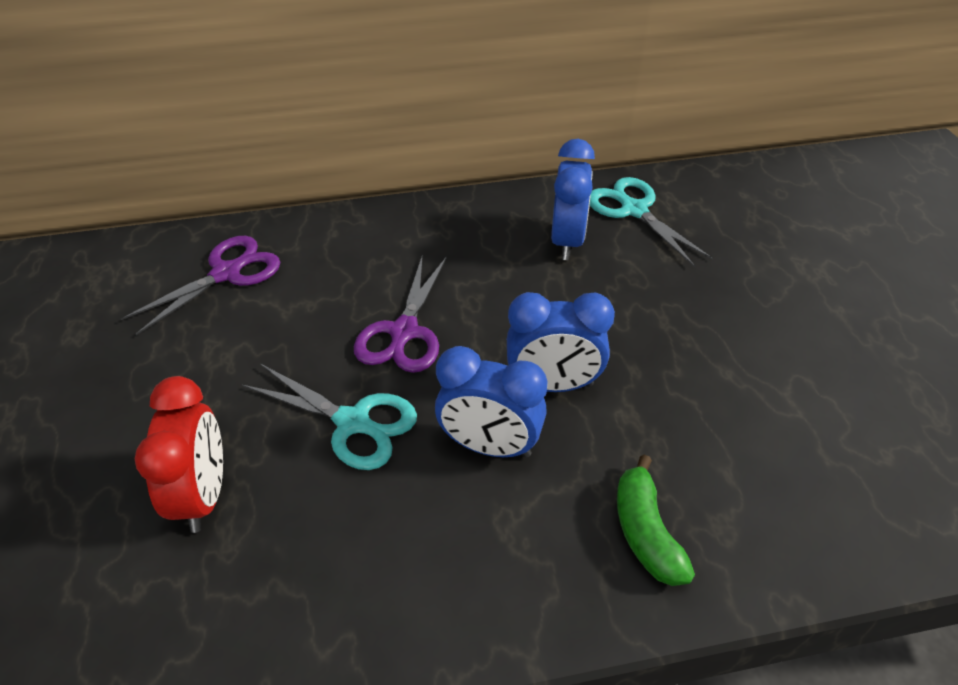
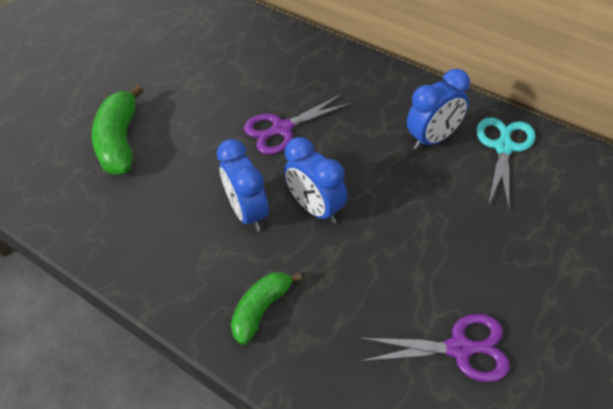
camera: 50 degrees right, 5 degrees up
purple scissors [121,236,280,335] -> purple scissors moved to [359,314,510,382]
red clock [135,376,223,533] -> green banana [92,84,143,175]
turquoise scissors [242,364,417,470] -> none

